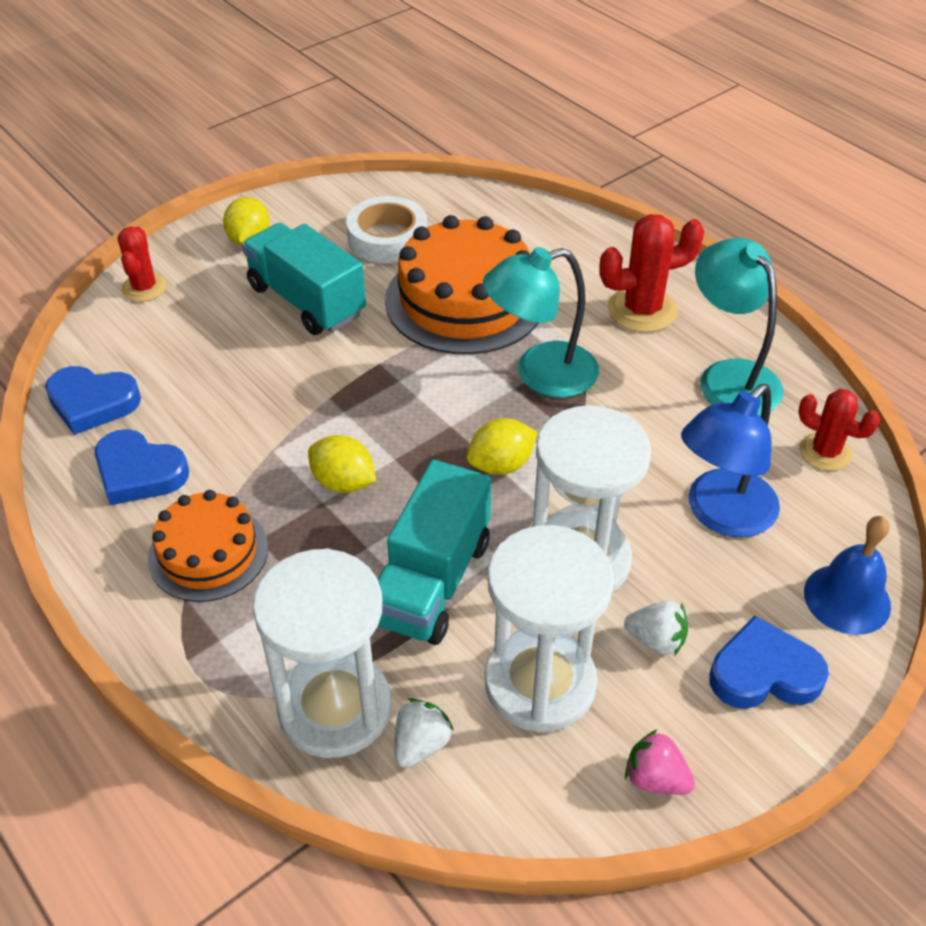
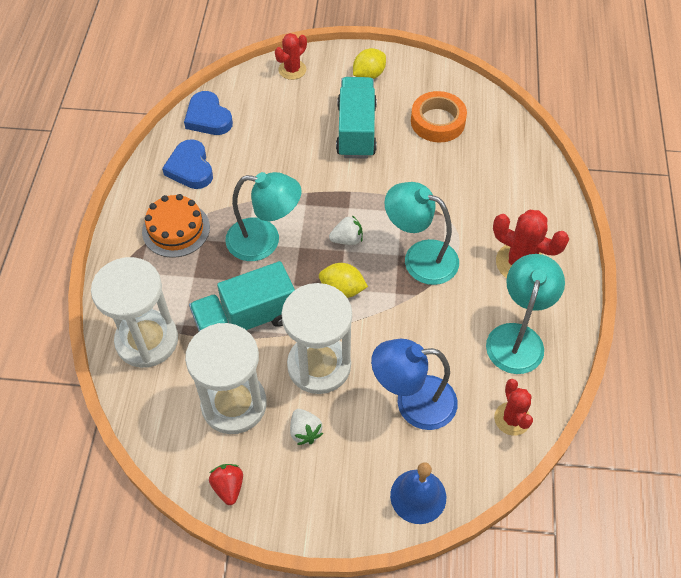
camera: 45 degrees right, 10 degrees up
yellow lemon [308,435,376,493] -> turquoise lamp [225,172,302,261]
white tape [346,196,427,263] -> orange tape [411,91,467,142]
orange cake [385,215,538,355] -> none
white strawberry [394,698,454,768] -> white strawberry moved to [329,215,363,245]
pink strawberry [625,729,695,795] -> red strawberry [209,464,243,505]
blue heart [709,616,829,709] -> none

